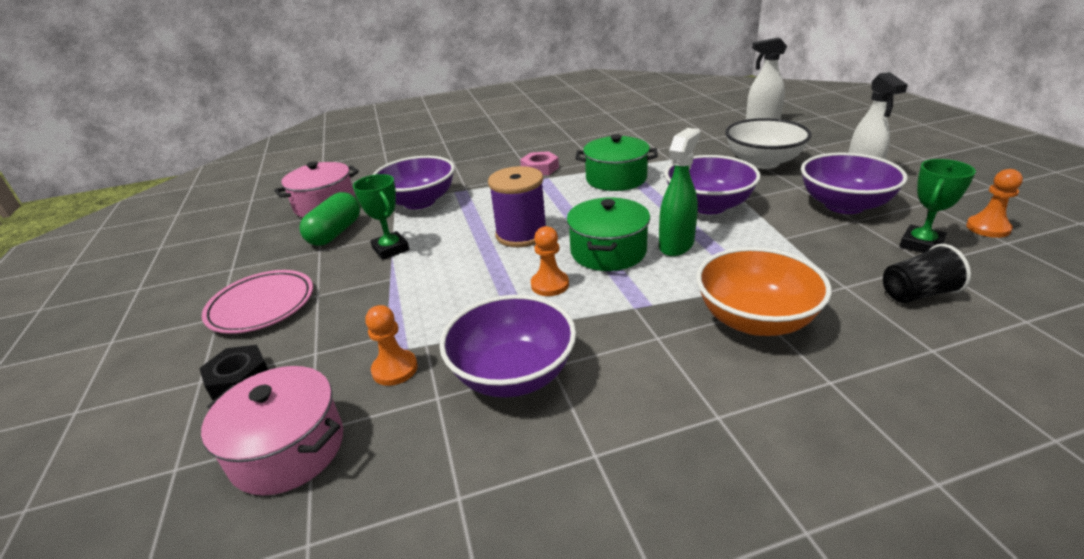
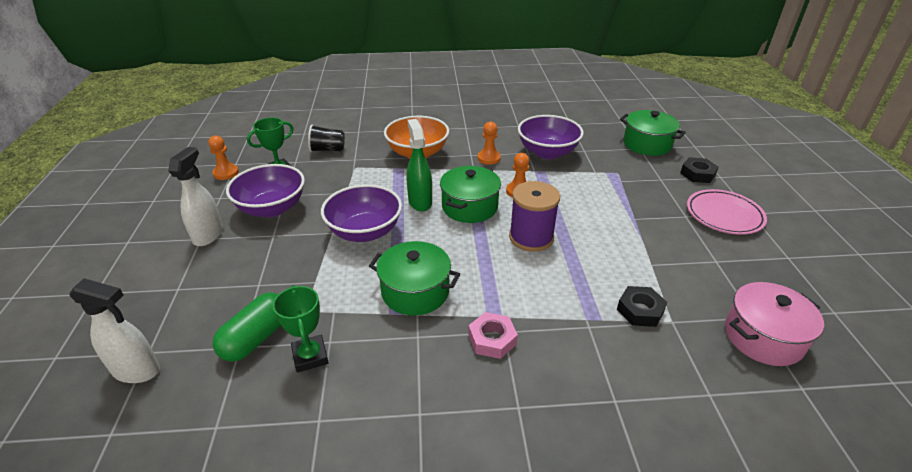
camera: 170 degrees left, 5 degrees up
pink pot [201,366,343,496] -> green pot [620,110,686,156]
green capsule [299,192,360,246] -> green capsule moved to [213,293,281,362]
green trophy [353,174,409,260] -> green trophy moved to [273,285,329,373]
orange pawn [365,305,418,386] -> orange pawn moved to [478,122,501,165]
purple bowl [373,156,455,209] -> black nut [617,286,667,327]
green spray bottle [659,128,700,256] -> green spray bottle turned 120 degrees clockwise [407,119,432,212]
white bowl [725,118,812,169] -> none

